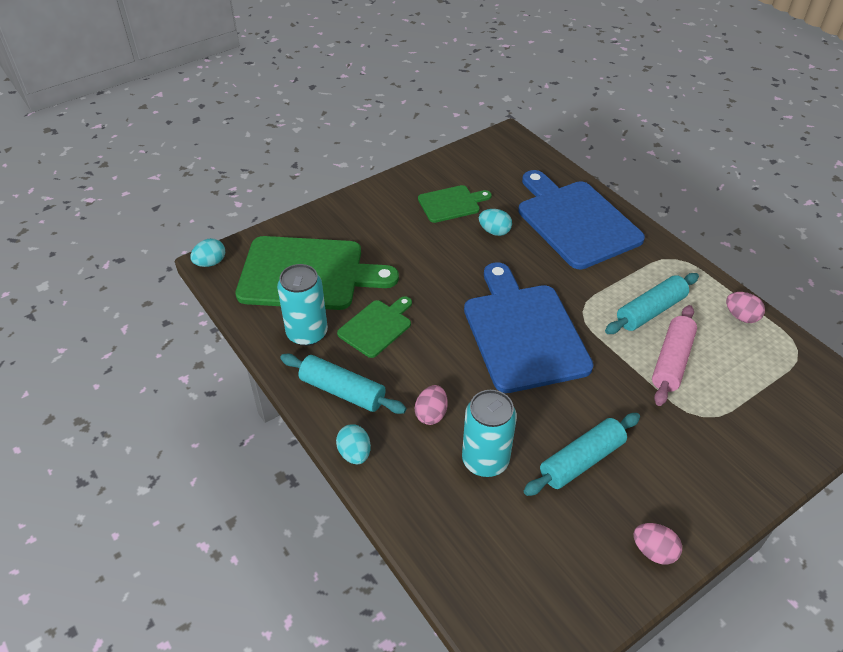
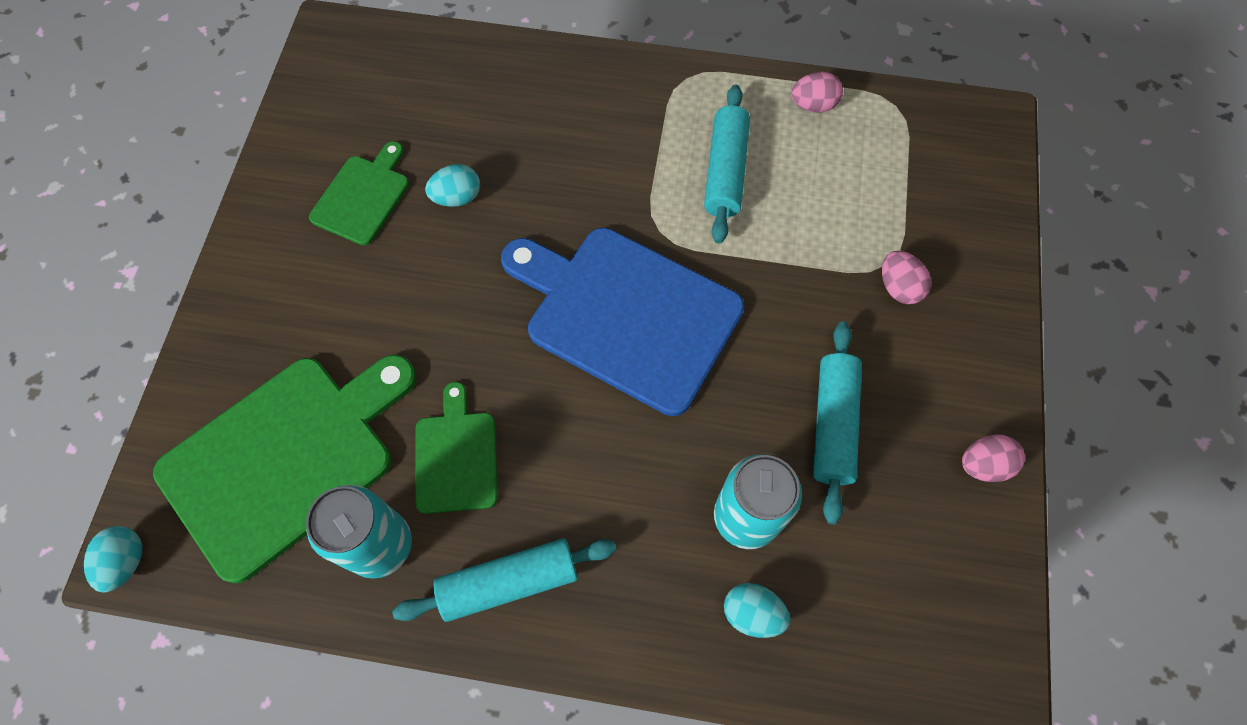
camera: 45 degrees left, 20 degrees up
turquoise egg [336,425,371,464] -> turquoise egg moved to [724,583,790,638]
pink egg [415,385,448,425] -> pink egg moved to [882,251,931,304]
blue cutting board [518,170,645,269] -> none
pink rolling pin [652,305,697,406] -> none

